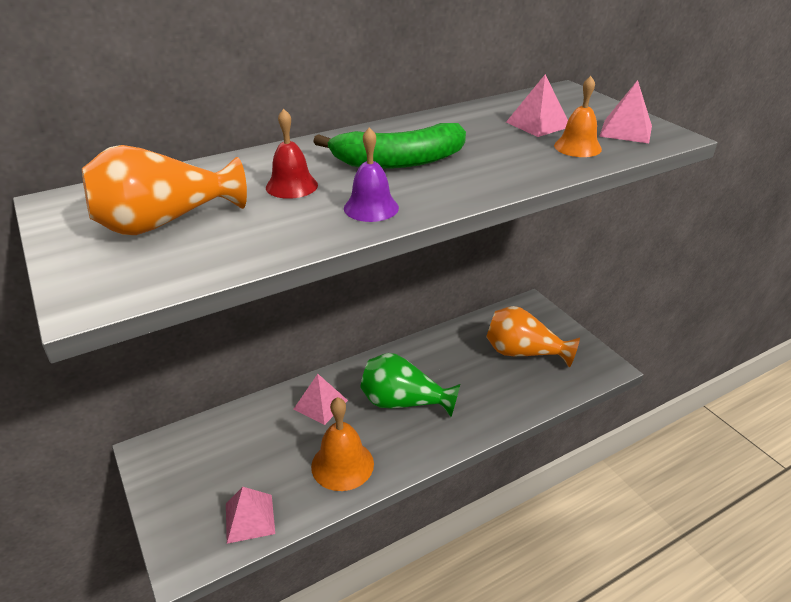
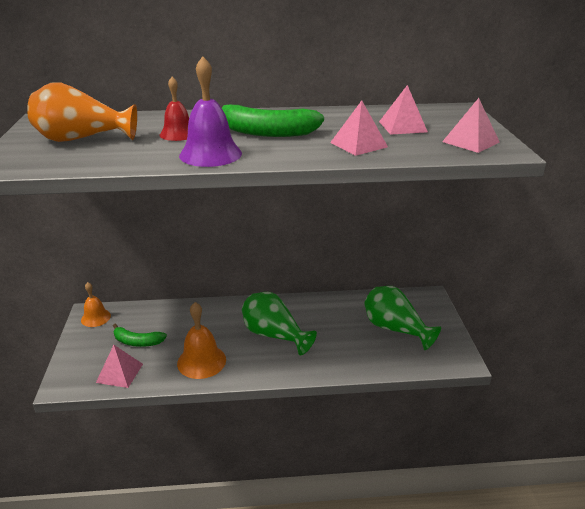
camera: 25 degrees right, 5 degrees down
pink pyramid [293,374,348,425] -> pink pyramid moved to [330,101,388,156]
purple bell [344,127,399,222] -> purple bell [179,56,242,167], size x1.53
orange vase [486,306,580,368] -> green vase [364,286,441,350]
orange bell [554,76,602,157] -> orange bell moved to [81,282,111,327]
none -> green banana [113,323,167,347]

